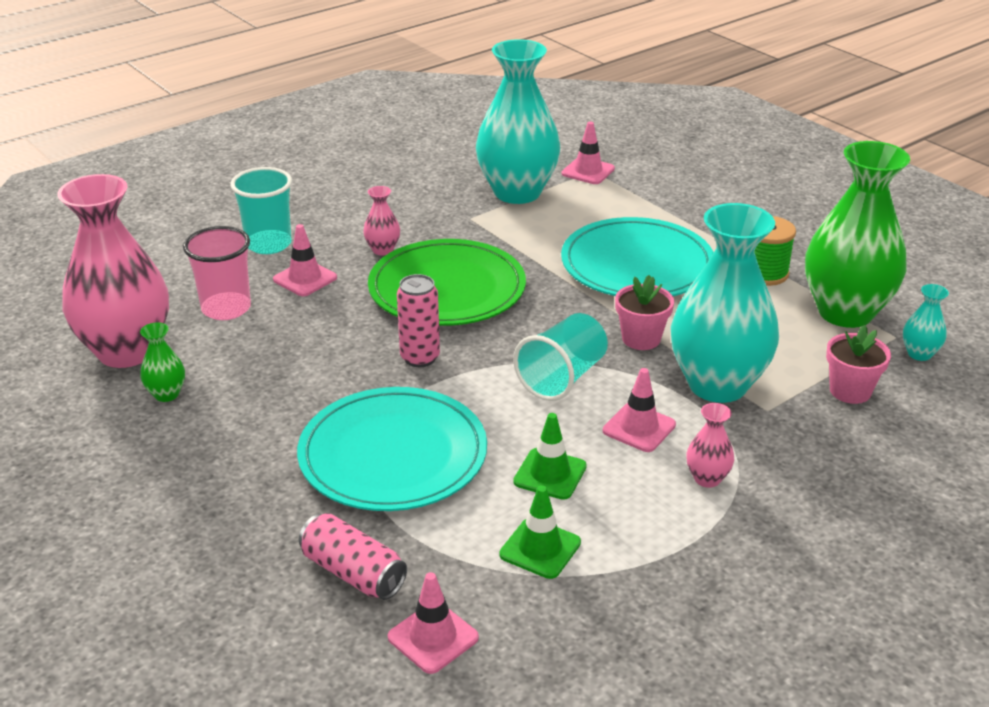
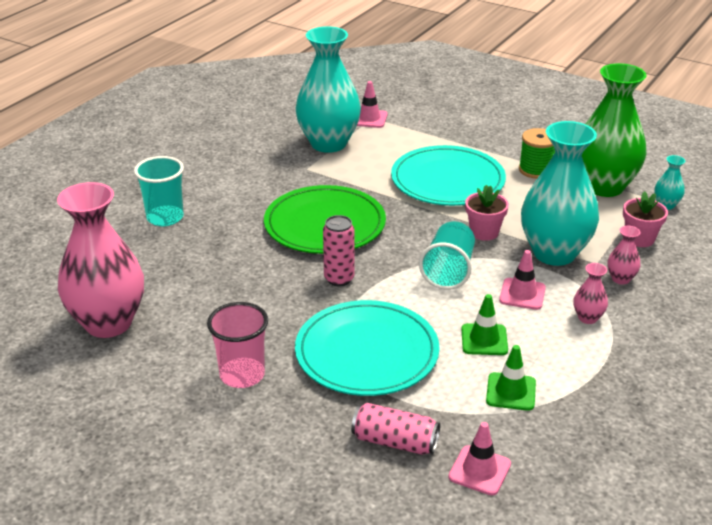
camera: 20 degrees left, 0 degrees up
green vase [140,322,185,402] -> none
pink cup [183,226,251,320] -> pink cup moved to [207,302,268,388]
pink traffic cone [273,224,337,296] -> none
pink vase [363,186,400,255] -> pink vase moved to [608,226,640,285]

